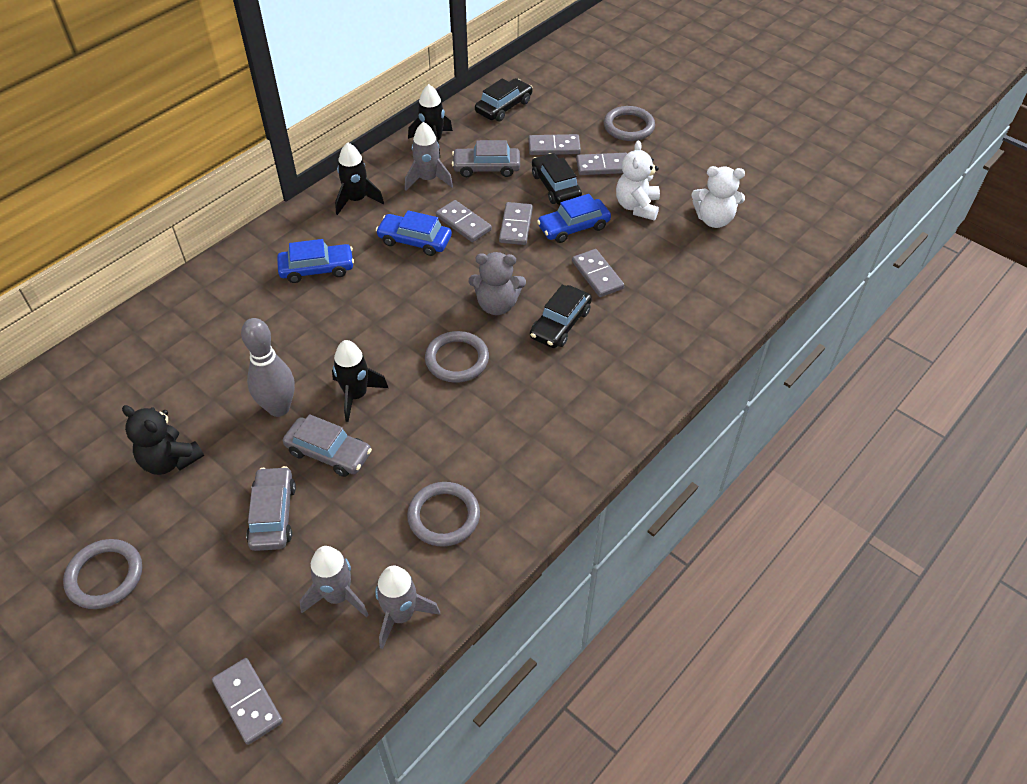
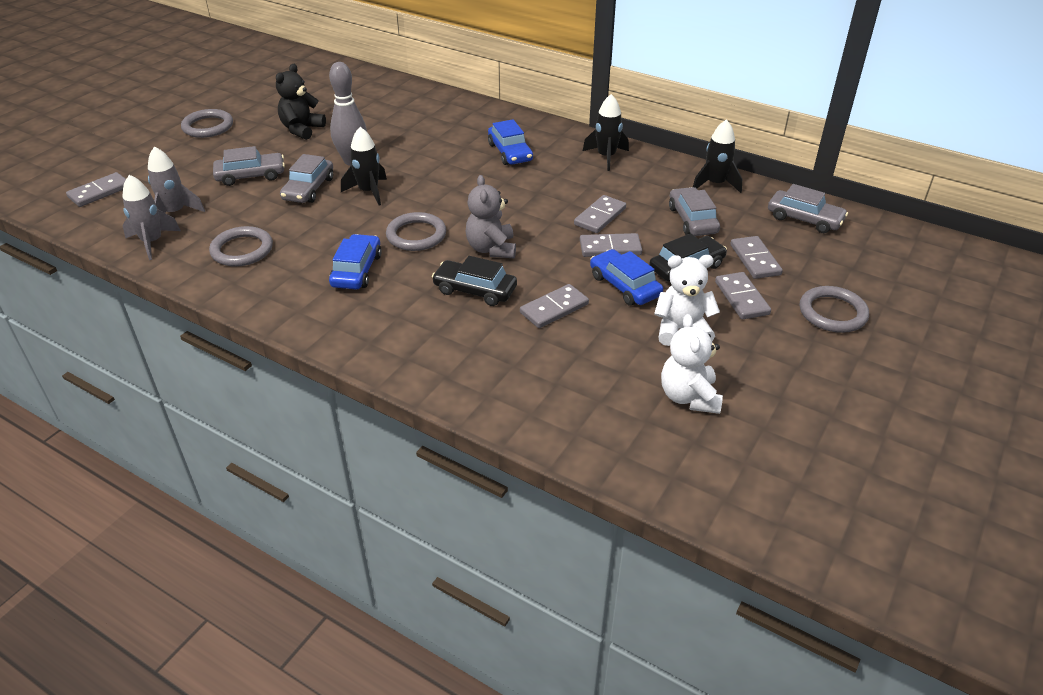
camera: 80 degrees right, 10 degrees down
blue car [376,210,452,256] -> blue car moved to [329,234,382,289]
grey rocket [405,122,453,191] -> none
black car [475,78,532,122] -> grey car [768,184,848,233]

